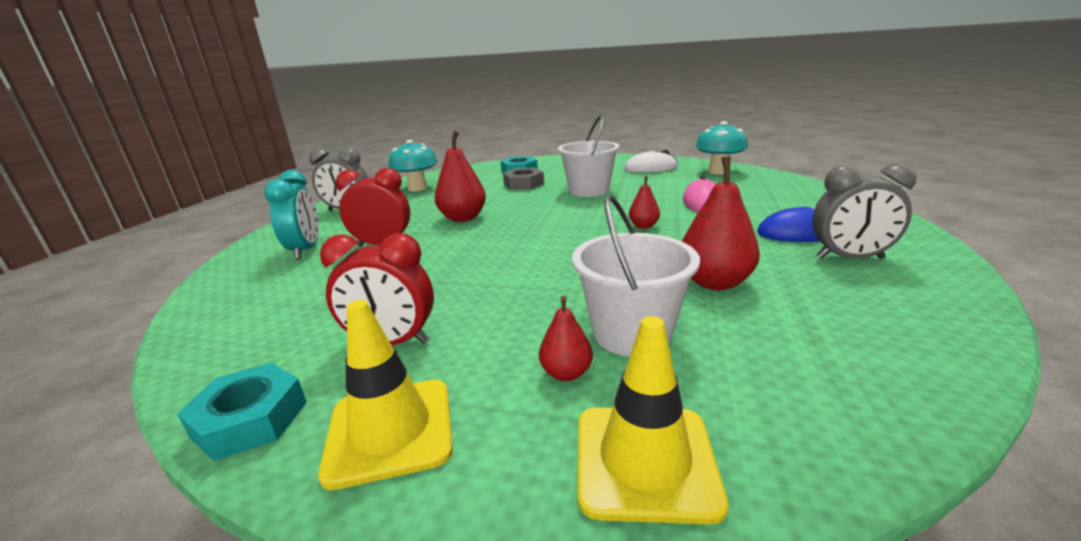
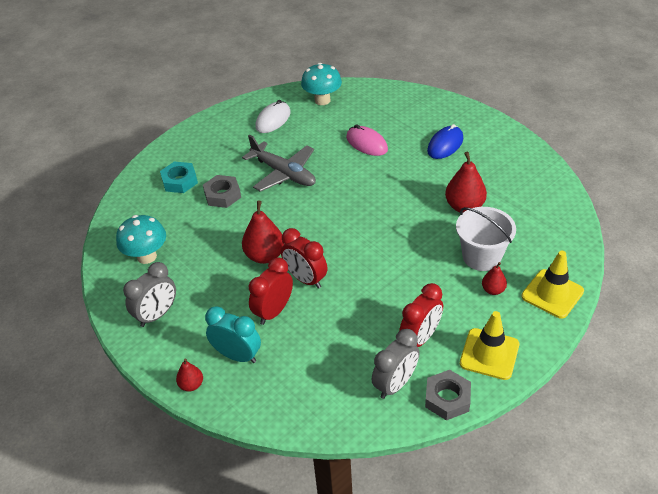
camera: 55 degrees left, 20 degrees up
turquoise nut [177,363,307,461] -> grey nut [425,370,471,420]
white bucket [558,115,620,197] -> grey plane [242,135,316,192]
red pear [629,176,660,229] -> red pear moved to [176,359,203,391]
grey clock [812,163,917,259] -> grey clock moved to [372,329,420,399]
none -> red clock [281,228,328,289]

